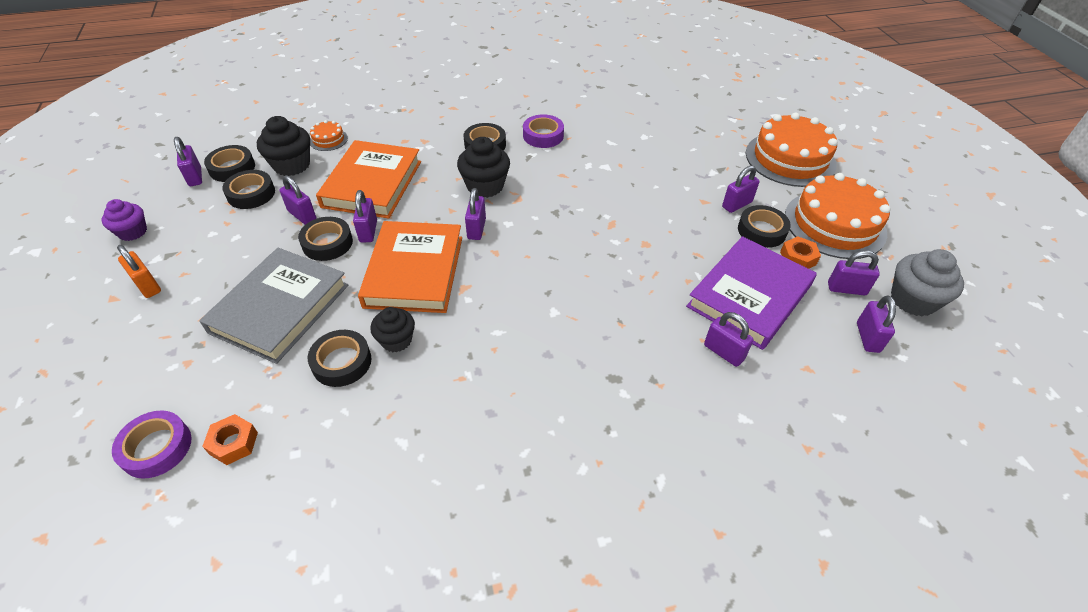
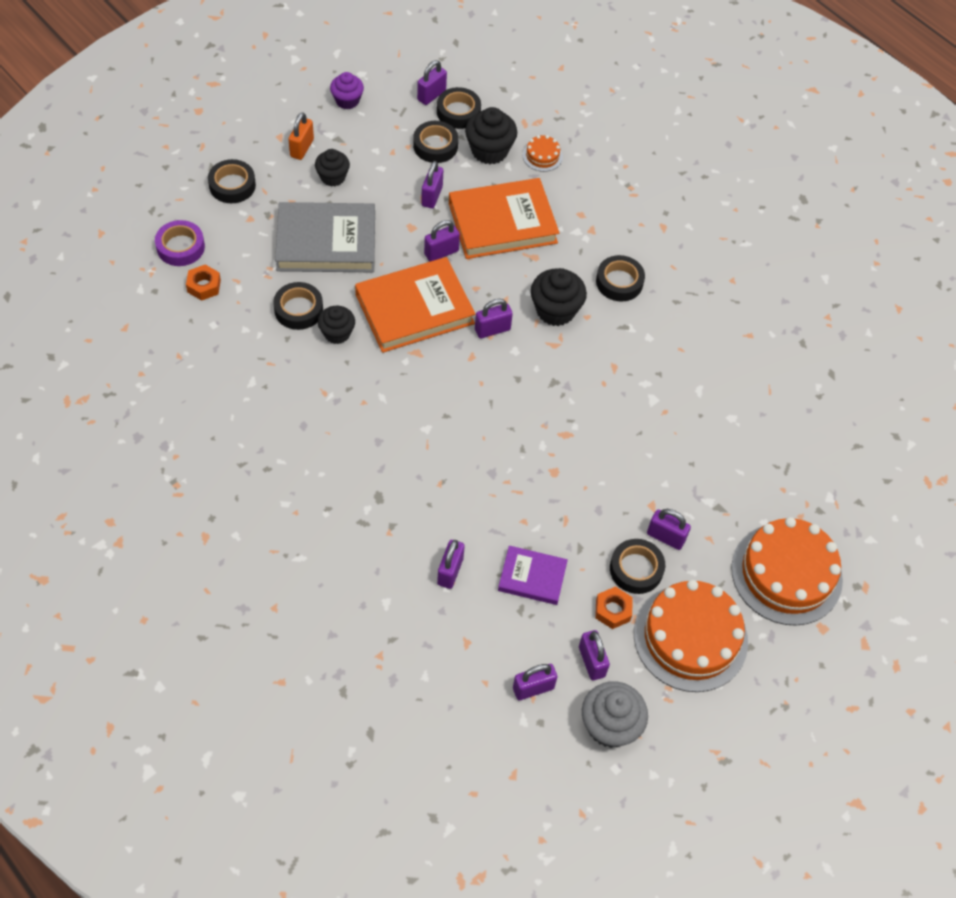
camera: 60 degrees right, 10 degrees up
black tape [298,217,353,261] -> black tape moved to [208,159,256,203]
purple tape [523,114,564,148] -> none
purple book [686,236,817,350] -> purple book [498,546,568,605], size x0.55
none -> black cupcake [315,149,350,187]

